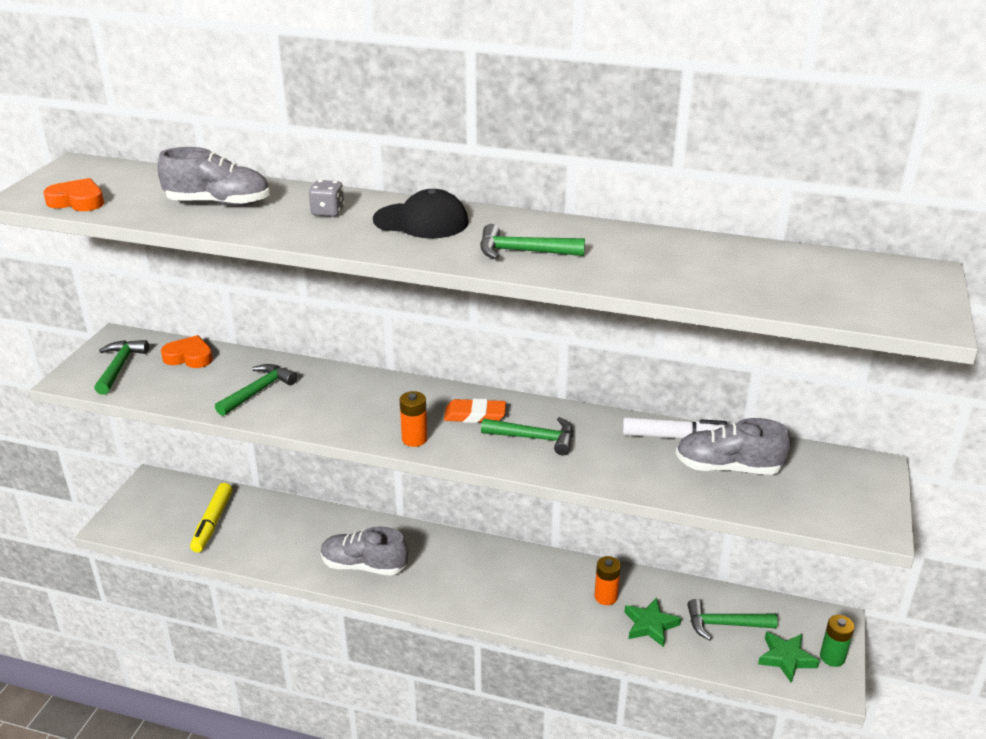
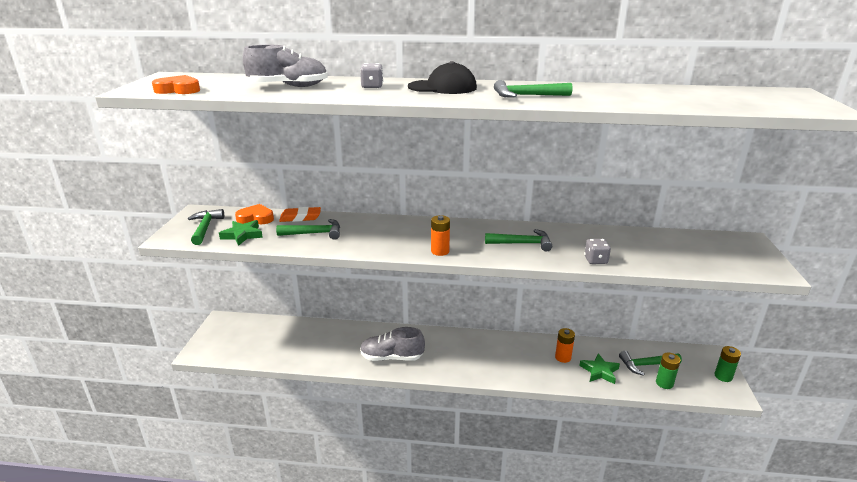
camera: 10 degrees left, 5 degrees down
yellow marker [190,483,232,552] -> none
green hammer [215,364,298,416] -> green hammer turned 60 degrees clockwise [276,219,340,240]
orange eraser [444,398,506,423] -> orange eraser moved to [279,207,321,222]
white marker [622,417,730,439] -> none
grey shoe [676,418,791,475] -> none
green star [758,632,820,683] -> green star moved to [219,220,263,246]
none -> grey dice [584,239,611,264]
none -> green battery [656,353,681,389]

